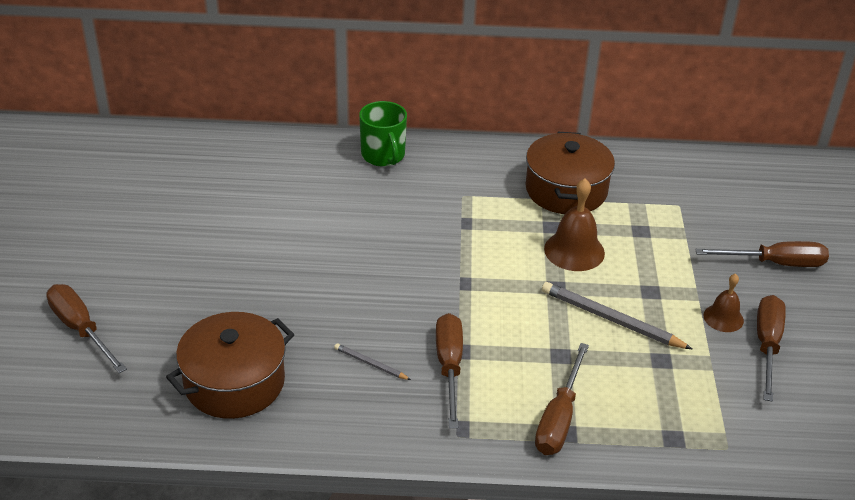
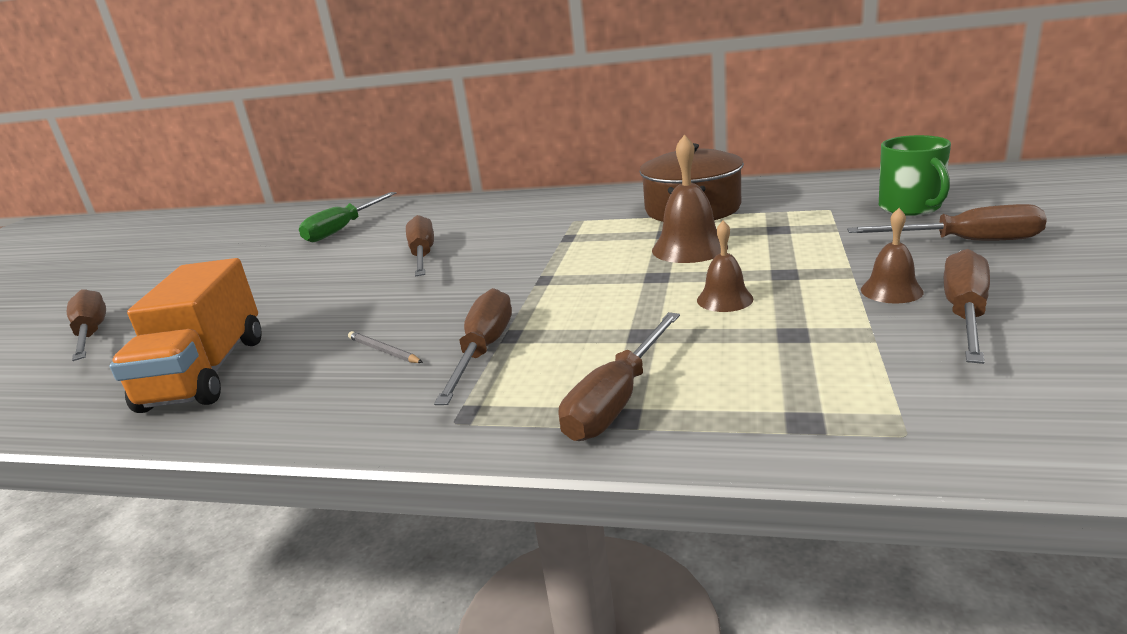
camera: 15 degrees right, 15 degrees down
brown pot [166,312,294,419] -> orange truck [110,258,262,413]
green mug [359,101,407,167] -> green mug moved to [879,135,951,216]
grey pencil [542,282,692,349] -> brown bell [697,220,753,312]
none -> green screwdriver [299,192,396,242]
none -> brown screwdriver [406,215,434,277]

